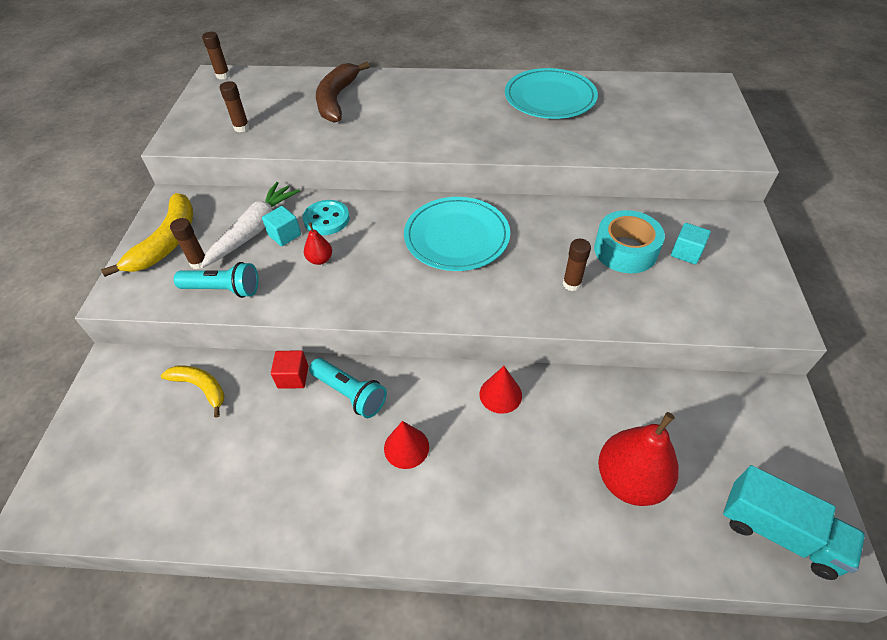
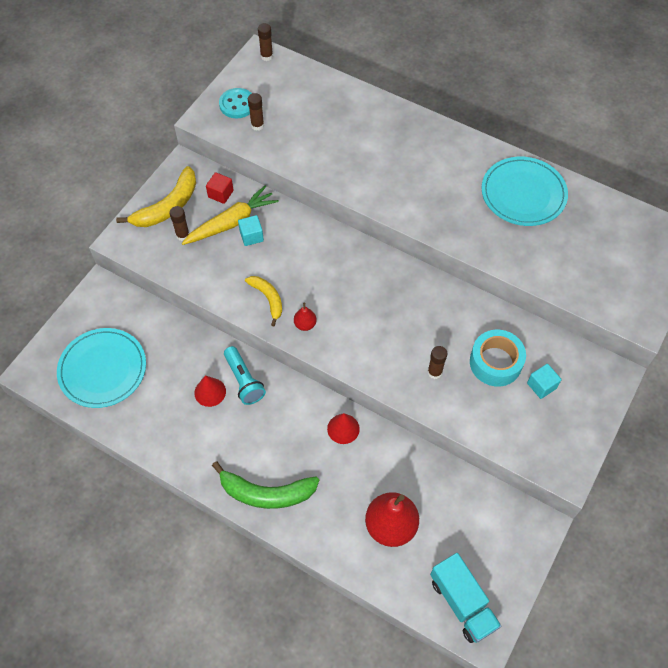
camera: 25 degrees right, 10 degrees up
yellow banana [161,365,224,418] -> yellow banana moved to [245,276,282,326]
turquoise flashlight [174,262,259,298] -> none
white carrot [200,182,300,268] -> yellow carrot [182,185,279,245]
red cube [271,350,308,389] -> red cube moved to [206,172,234,204]
turquoise button [303,200,350,235] -> turquoise button moved to [219,88,252,118]
red pear [304,223,332,265] -> red pear moved to [294,303,317,331]
brown banana [316,62,370,122] -> none
red cone [384,421,429,469] -> red cone moved to [194,375,226,407]
turquoise plate [404,197,510,271] -> turquoise plate moved to [57,328,146,408]
none -> green banana [212,461,319,509]

